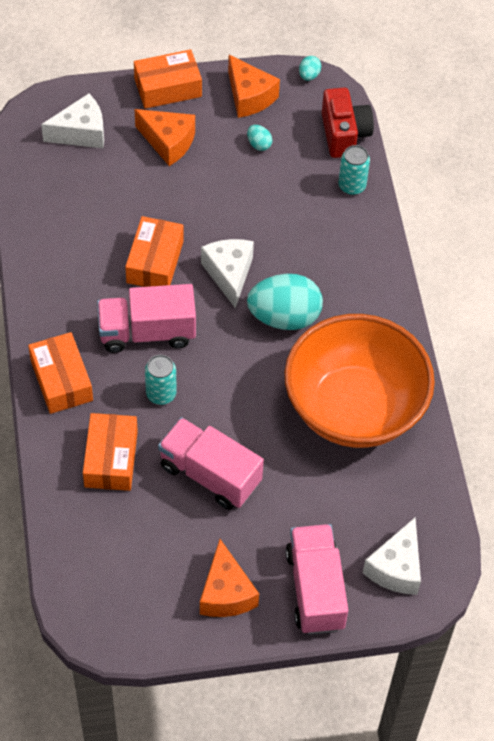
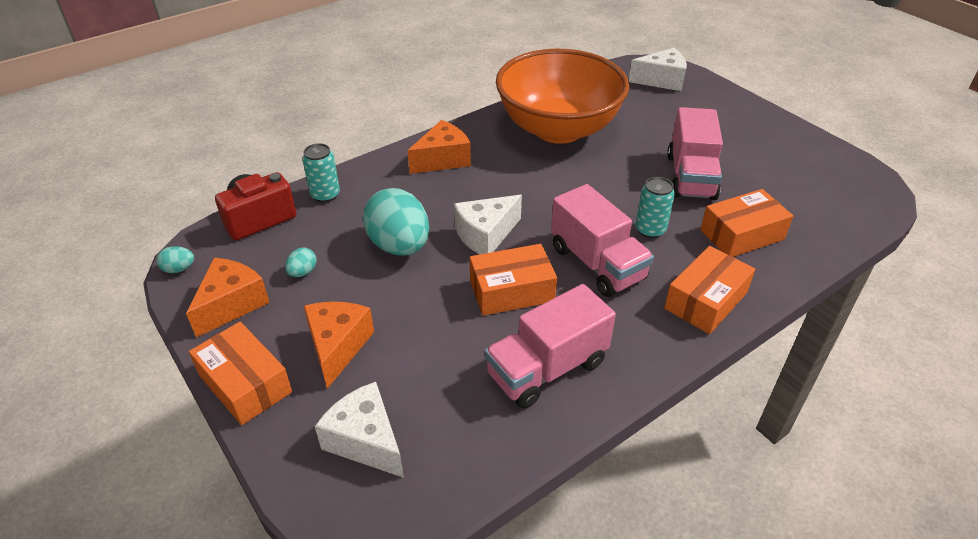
camera: 115 degrees left, 15 degrees down
orange cheese [200,539,259,617] -> orange cheese moved to [407,120,471,174]
turquoise egg [247,274,323,330] -> turquoise egg moved to [363,188,429,255]
pink truck [286,524,348,634] -> pink truck moved to [485,284,616,409]

